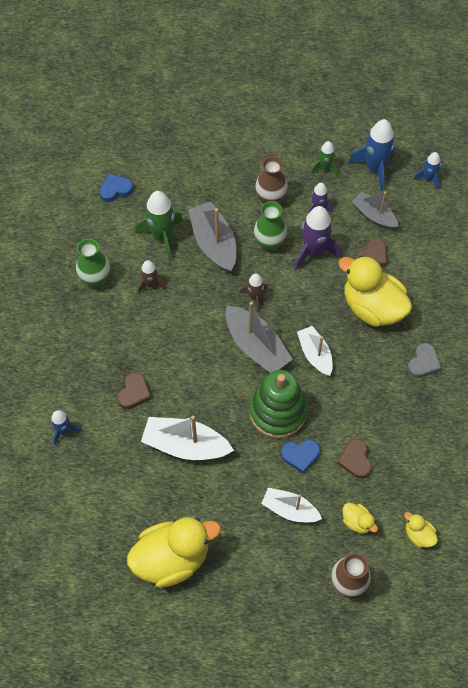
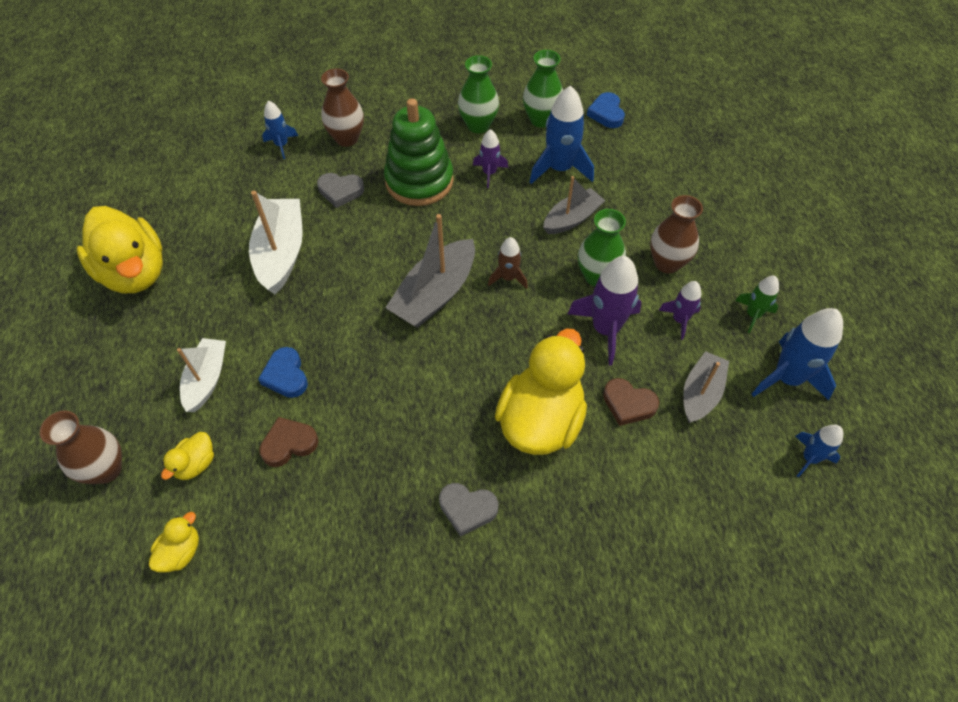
camera: 75 degrees right, 5 degrees down
blue heart [99,174,133,202] -> blue heart turned 150 degrees counterclockwise [587,92,625,128]
brown heart [117,372,151,409] -> grey heart [317,173,364,208]
green rocket [135,191,183,261] -> blue rocket [530,86,594,184]
brown rocket [138,260,166,294] -> purple rocket [473,129,508,188]
grey boat [188,202,236,273] -> grey boat [543,176,605,234], size x0.65
green stacking toy [249,370,308,438] -> green stacking toy moved to [384,98,454,206]
white boat [297,326,333,376] -> none
none -> brown vase [321,69,364,147]
none -> green vase [523,50,563,128]

